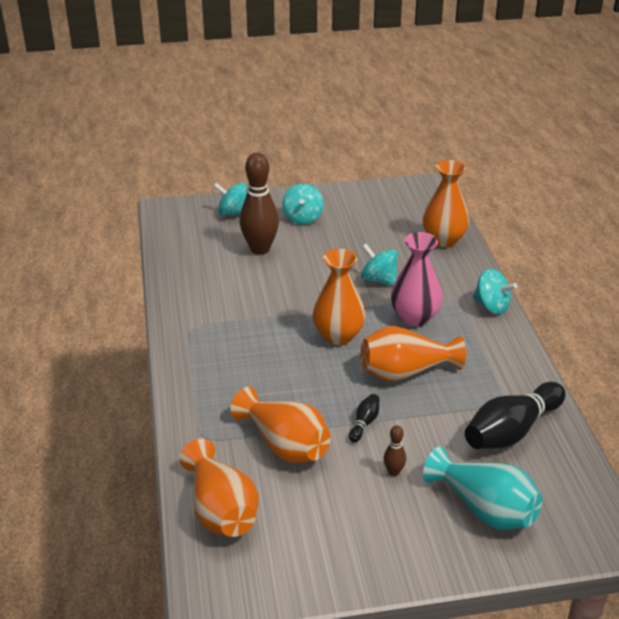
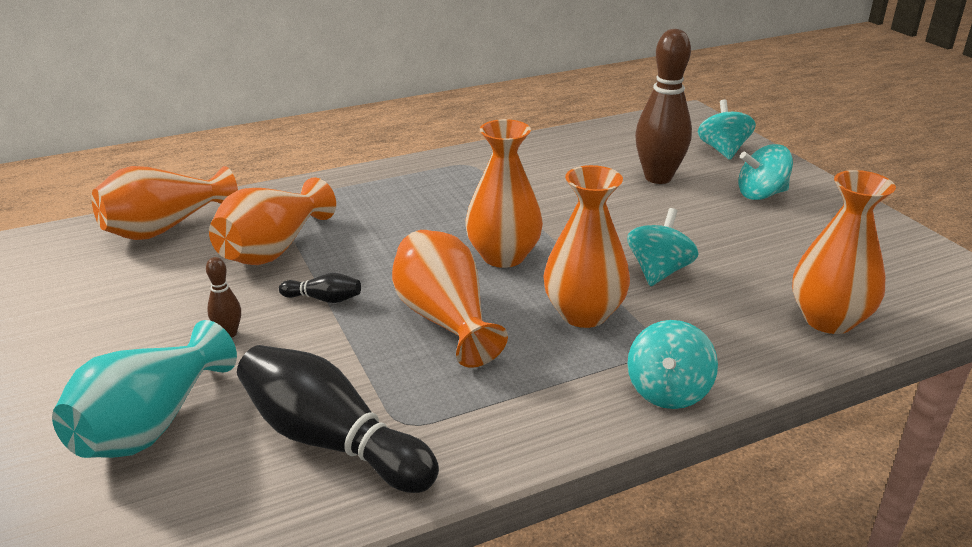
camera: 75 degrees right, 5 degrees down
pink vase [391,232,443,326] -> orange vase [543,165,630,328]

